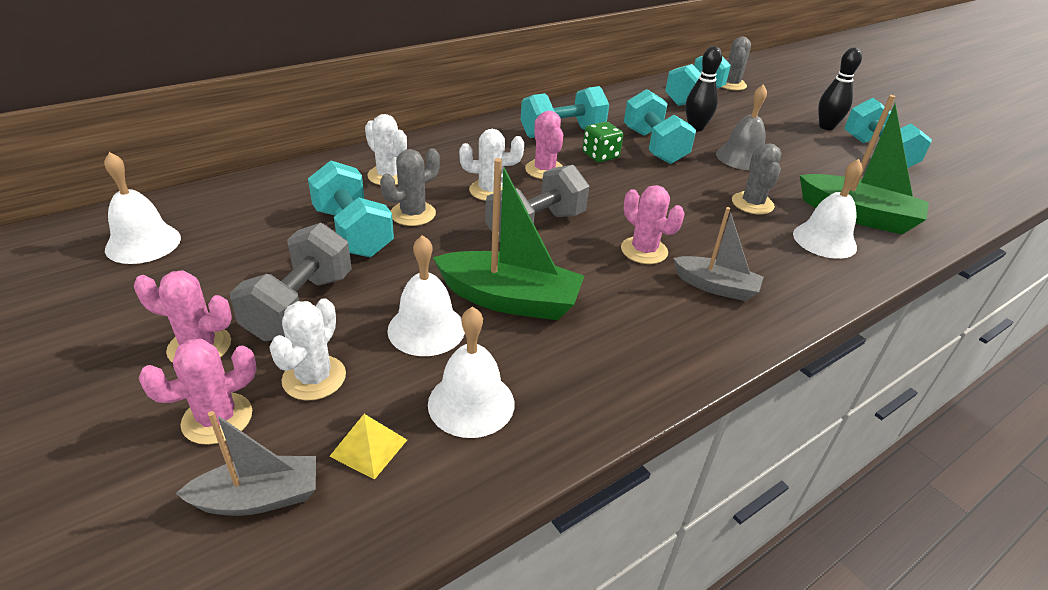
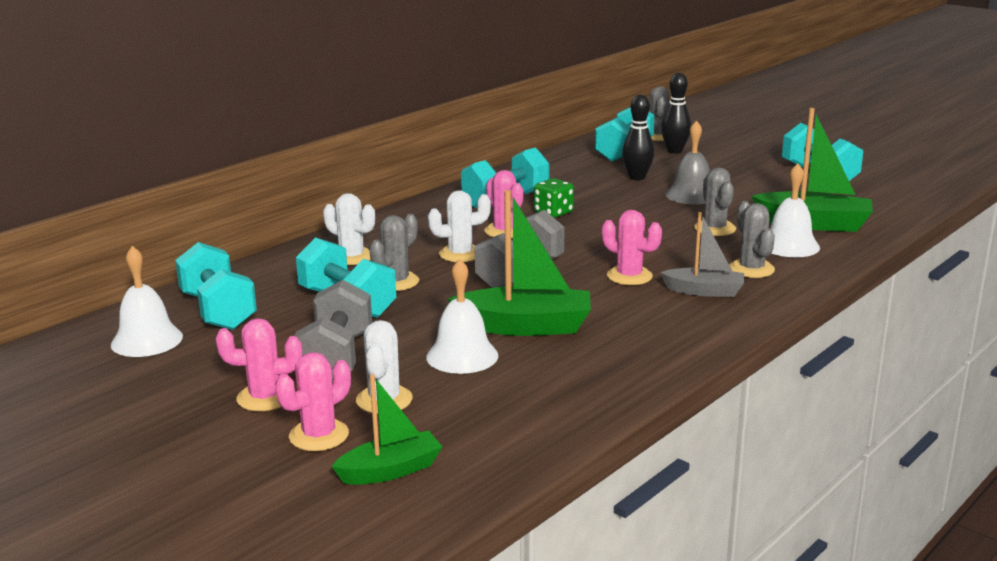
camera: 10 degrees left, 15 degrees down
grey boat [175,411,316,516] -> green boat [332,374,442,485]
yellow pyramid [329,414,407,480] -> none
white bell [428,306,514,438] -> none
turquoise dumbbell [624,89,696,164] -> turquoise dumbbell moved to [175,242,257,330]
black bowling pin [818,48,862,130] -> black bowling pin moved to [661,73,691,154]
none -> grey cactus [730,201,775,278]

